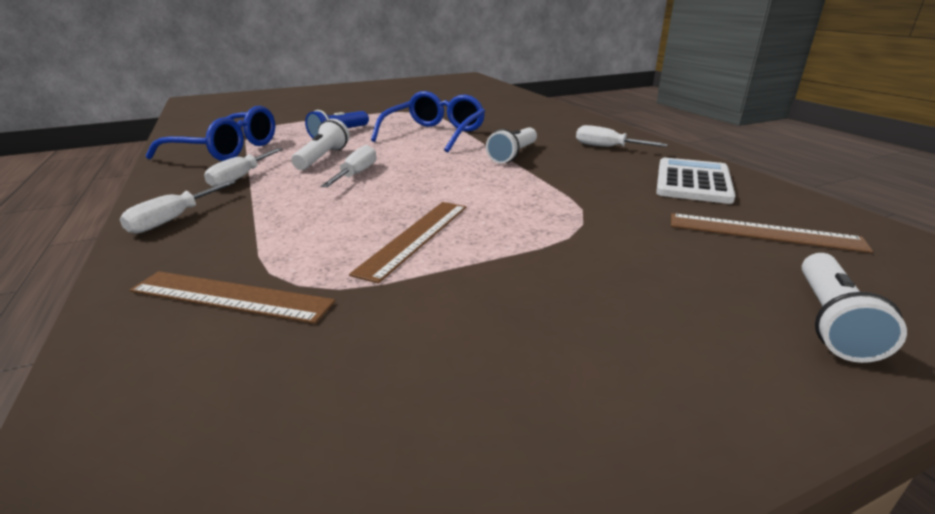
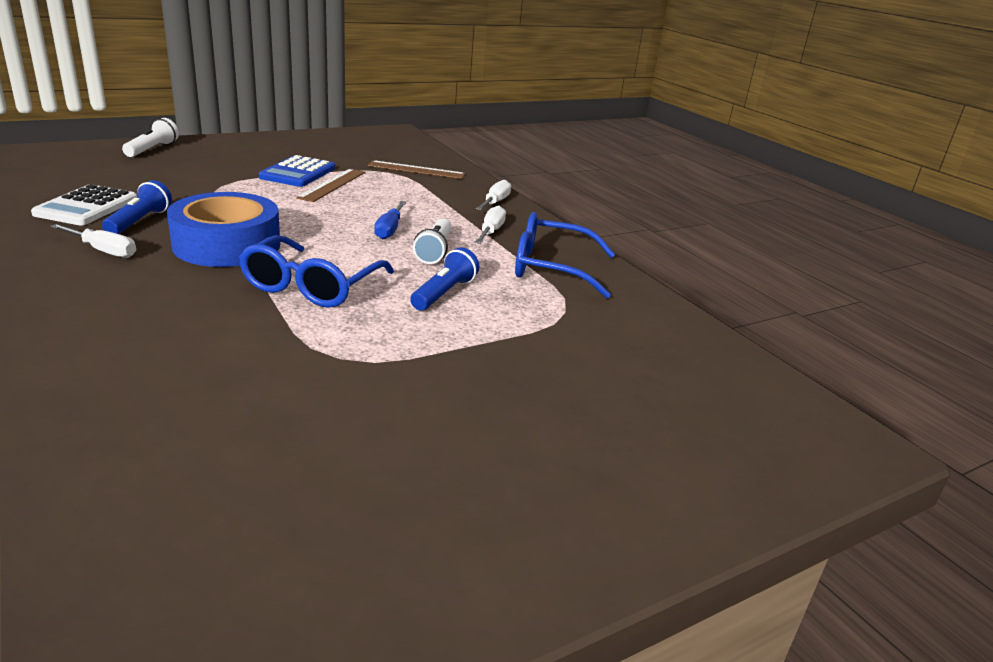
camera: 170 degrees right, 0 degrees up
white screwdriver [321,145,376,187] -> blue screwdriver [374,201,406,239]
white flashlight [486,127,537,163] -> blue tape [167,192,280,267]
brown ruler [671,213,873,253] -> none
none -> blue flashlight [102,180,172,234]
none -> blue calculator [259,155,335,187]

